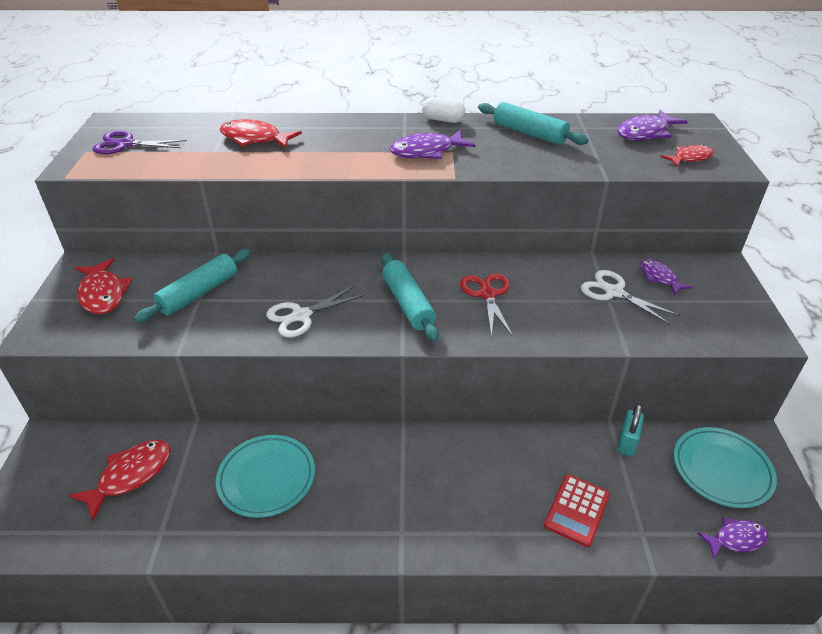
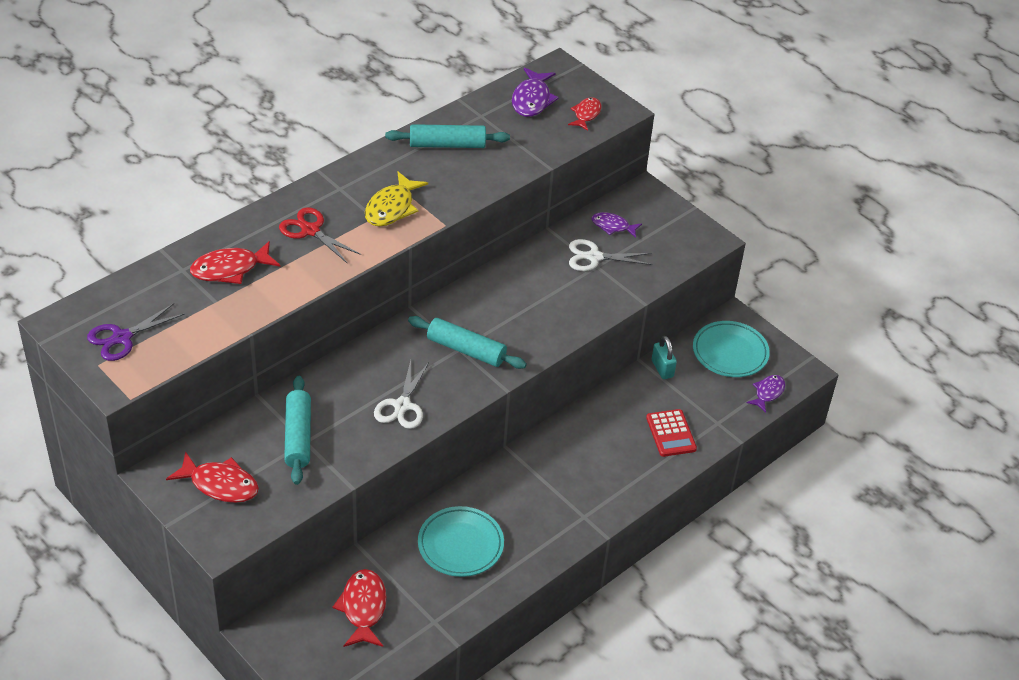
camera: 45 degrees left, 5 degrees up
purple fish [390,130,476,159] -> yellow fish [365,172,428,226]
white capsule [422,97,465,123] -> none
red scissors [460,273,513,337] -> red scissors moved to [279,207,361,263]

